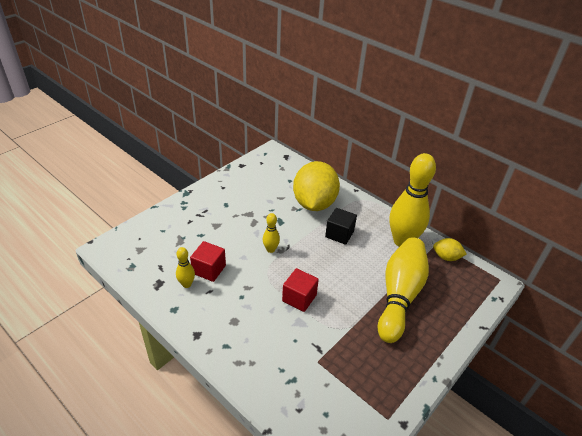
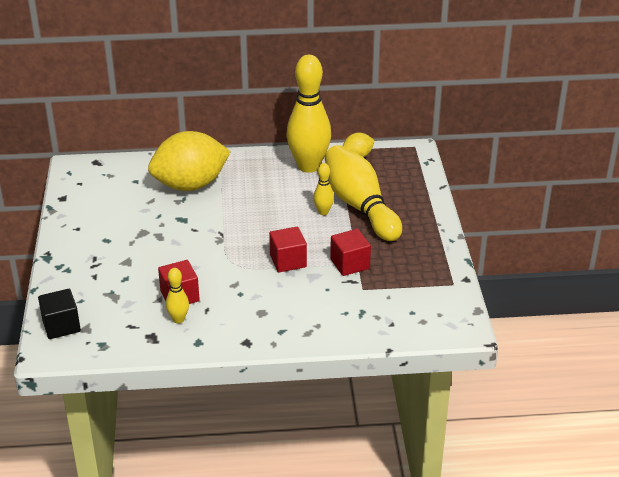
camera: 45 degrees left, 5 degrees down
yellow bowling pin [263,213,280,253] -> yellow bowling pin moved to [313,163,334,215]
yellow lemon [293,161,340,211] -> yellow lemon turned 75 degrees counterclockwise [148,131,231,191]
black cube [325,208,357,245] -> black cube moved to [38,289,81,339]
none -> red cube [330,229,371,276]

